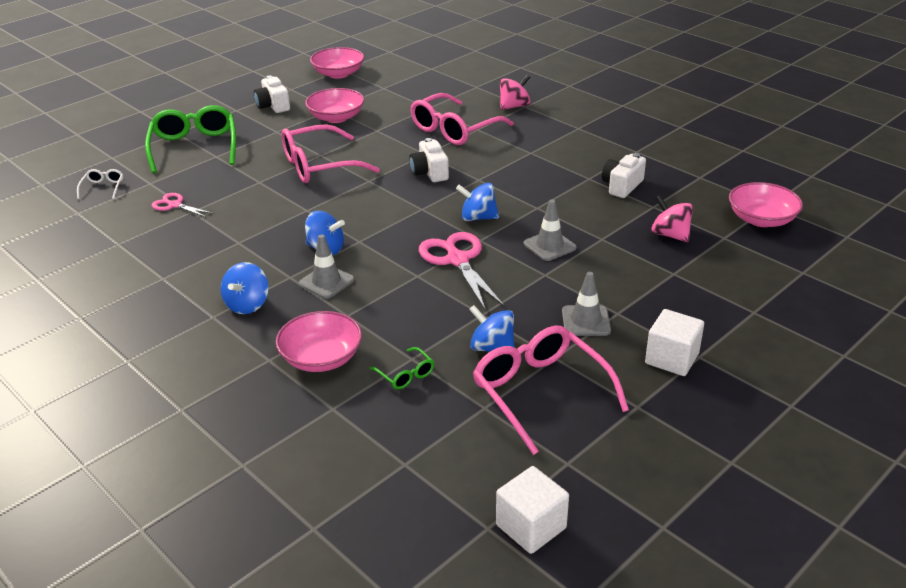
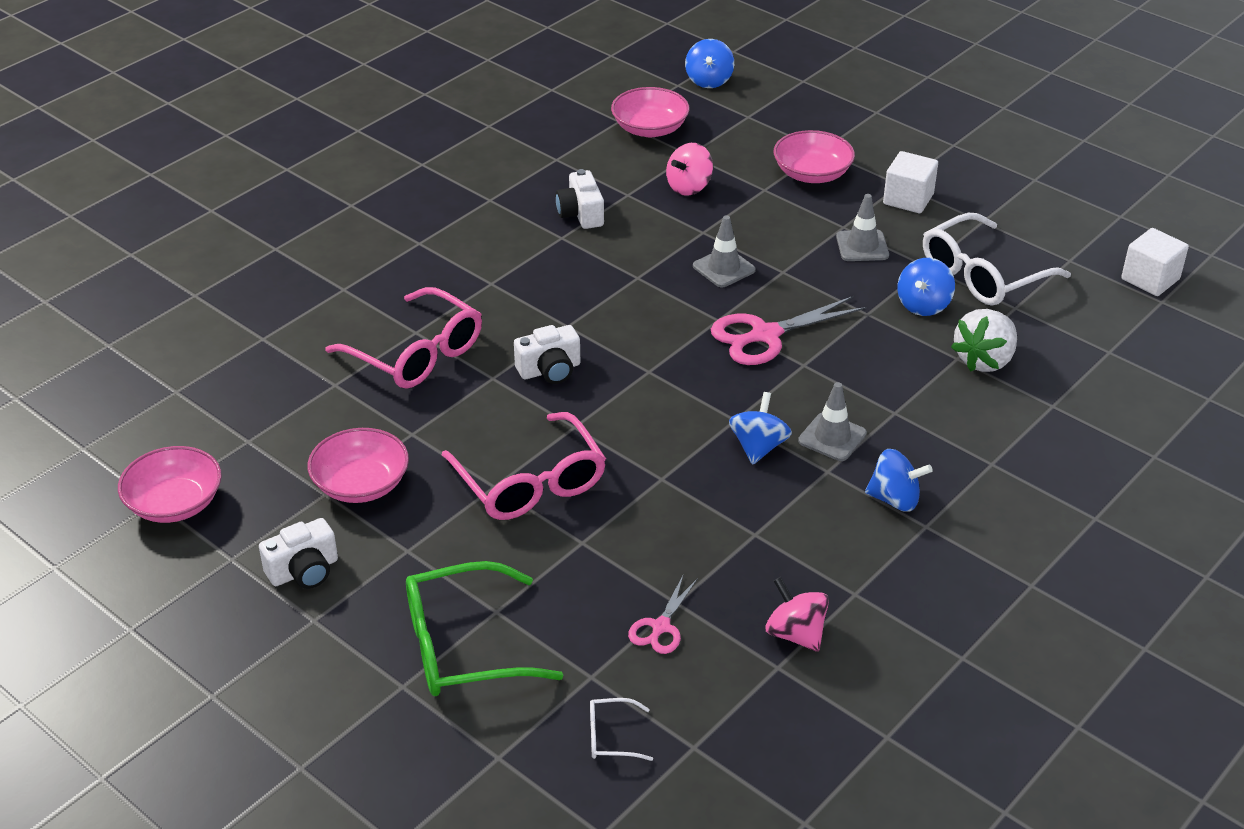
camera: 95 degrees left, 5 degrees up
pink bowl [276,311,362,372] -> pink bowl moved to [774,130,855,183]
green glasses [369,347,434,389] -> white strawberry [951,309,1017,372]
blue spinning top [456,183,499,221] -> blue spinning top moved to [685,39,734,88]
pink glasses [473,326,629,455] -> white glasses [923,213,1071,306]
pink spinning top [500,75,530,110] -> pink spinning top moved to [766,577,829,652]
white camera [602,153,646,198] -> white camera turned 45 degrees clockwise [555,169,604,229]

